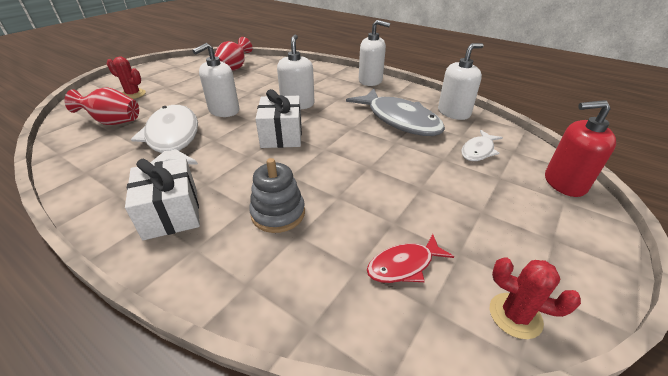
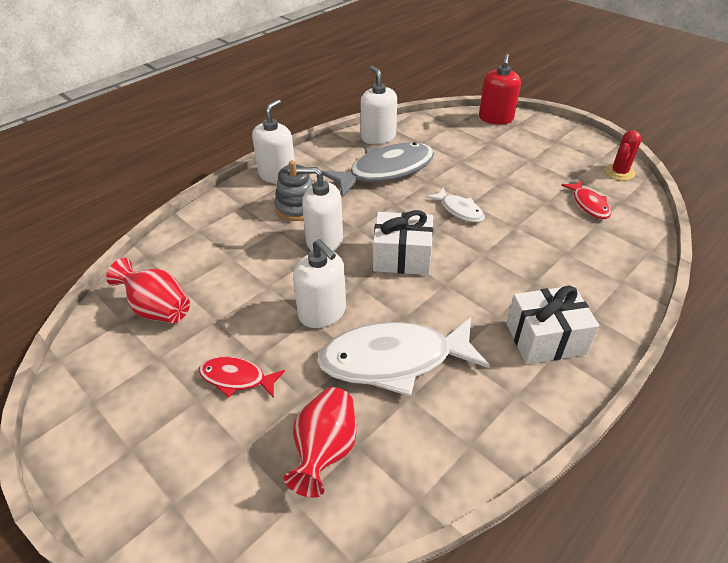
camera: 80 degrees left, 5 degrees up
red cactus [107,57,146,99] -> none
grey stacking toy [249,158,305,233] -> grey stacking toy moved to [274,160,313,221]
white fish [461,130,503,161] -> white fish moved to [427,188,485,222]
none -> red fish [199,357,285,398]

